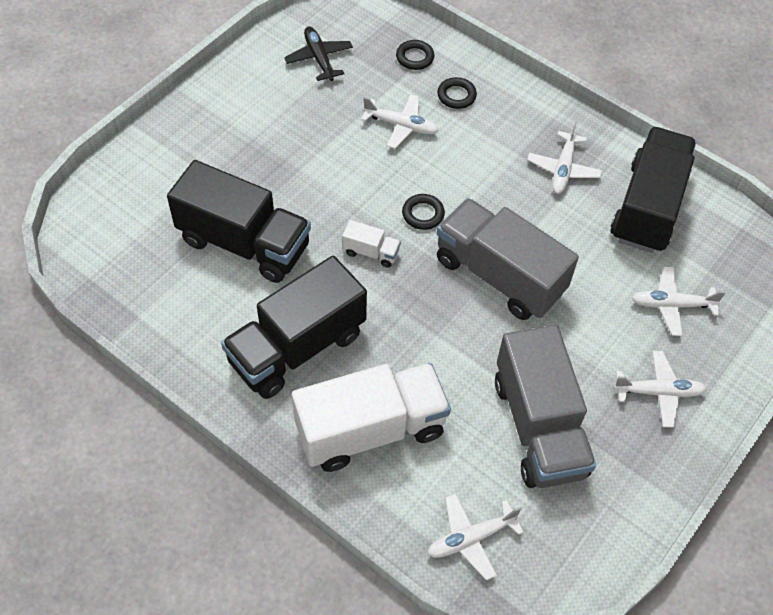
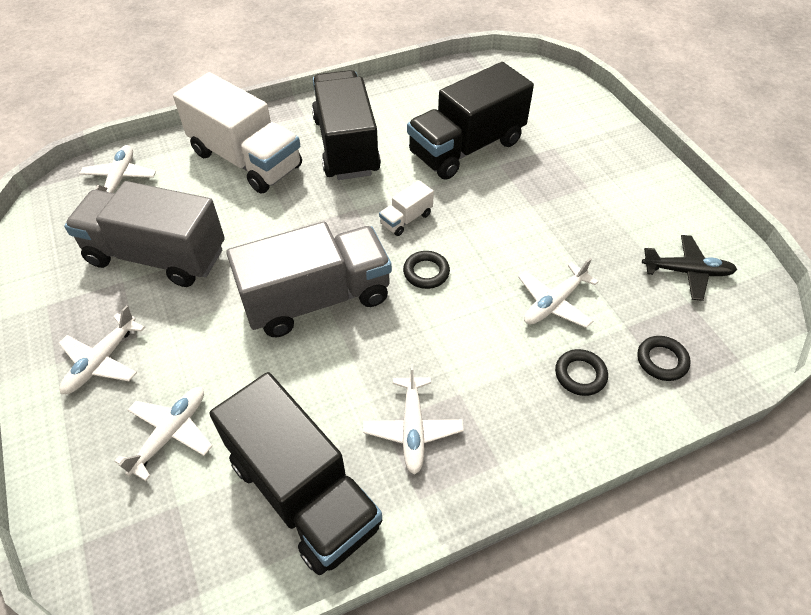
camera: 120 degrees right, 5 degrees down
white truck [292,363,451,472] -> white truck turned 60 degrees counterclockwise [173,72,302,194]
white plane [527,122,602,194] -> white plane turned 135 degrees counterclockwise [363,364,464,475]

